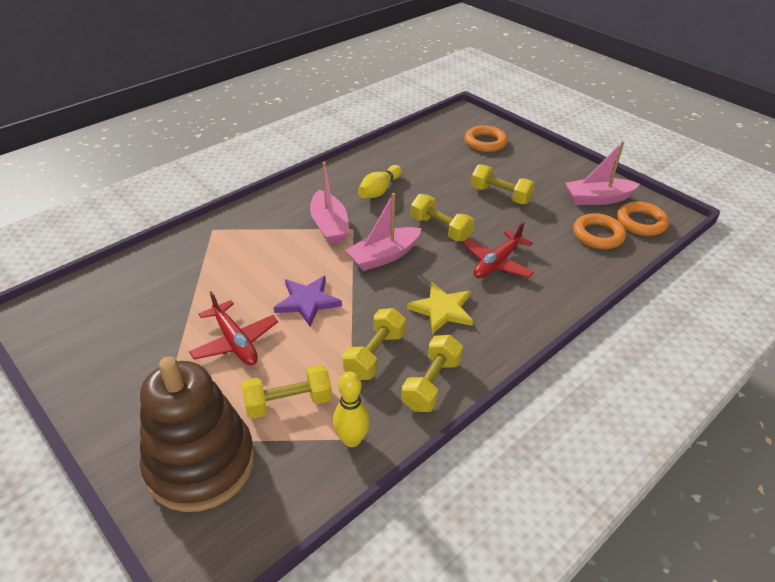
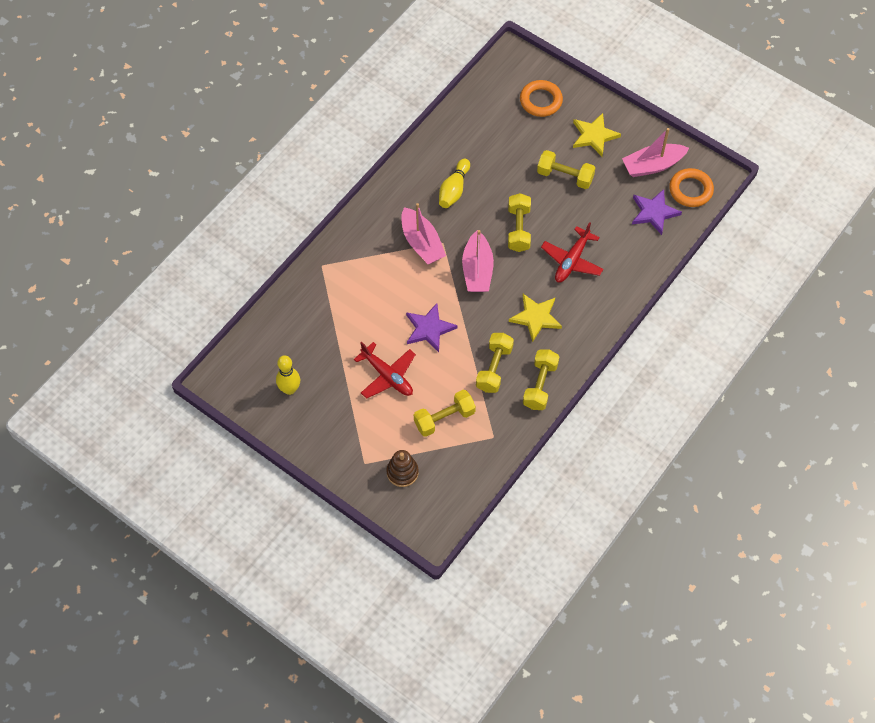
camera: 10 degrees left, 20 degrees up
brown stacking toy [140,356,255,512] -> brown stacking toy [386,450,419,487], size x0.45
yellow bowling pin [333,372,370,447] -> yellow bowling pin moved to [276,355,300,395]
pink boat [345,193,422,271] -> pink boat turned 45 degrees counterclockwise [462,230,494,292]
yellow dumbbell [411,194,474,241] -> yellow dumbbell turned 60 degrees clockwise [508,193,531,252]
orange ring [573,213,626,249] -> purple star [632,189,682,235]
none -> yellow star [573,113,621,156]

